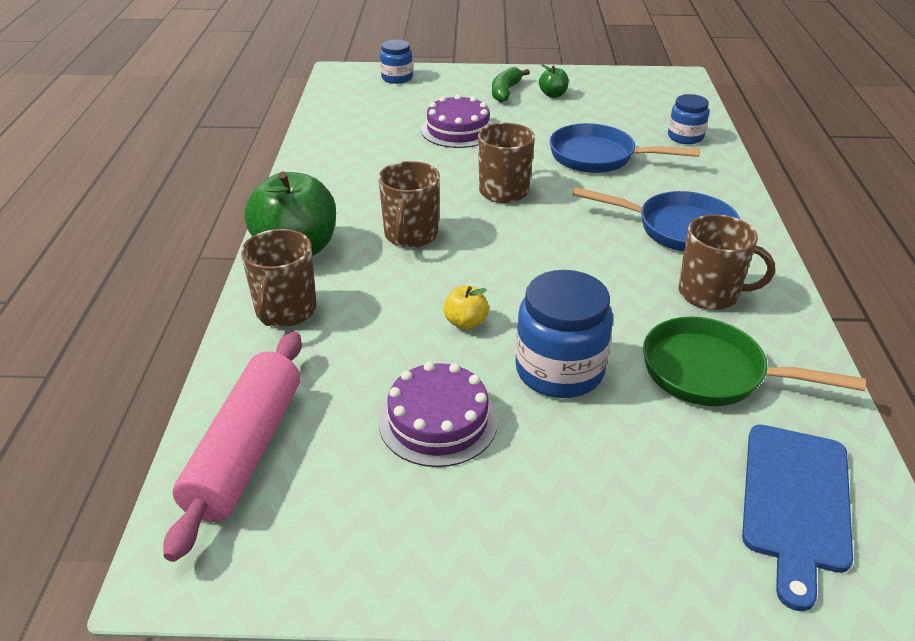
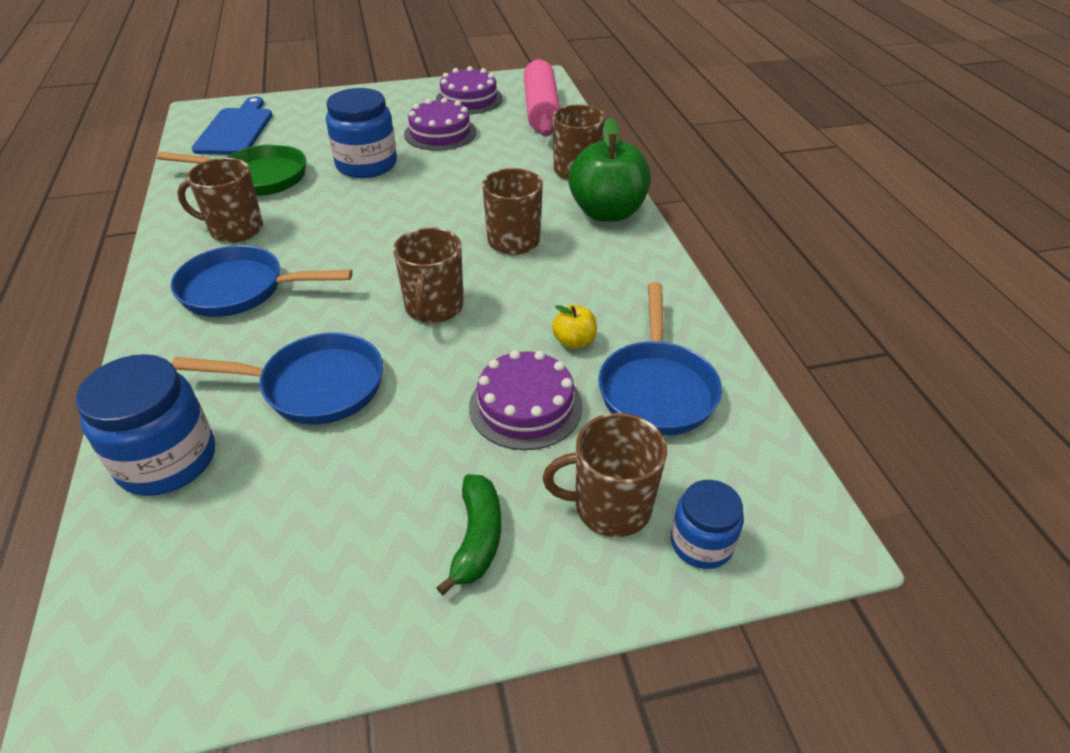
camera: 165 degrees right, 5 degrees up
yellow apple [444,286,489,330] -> yellow apple moved to [552,305,597,349]
green apple [539,64,569,98] -> none
blue jar [668,94,709,144] -> blue jar [76,354,215,496], size x1.70
none -> purple cake [436,66,503,114]
none -> brown mug [543,413,667,537]
none -> blue pan [598,282,722,436]

